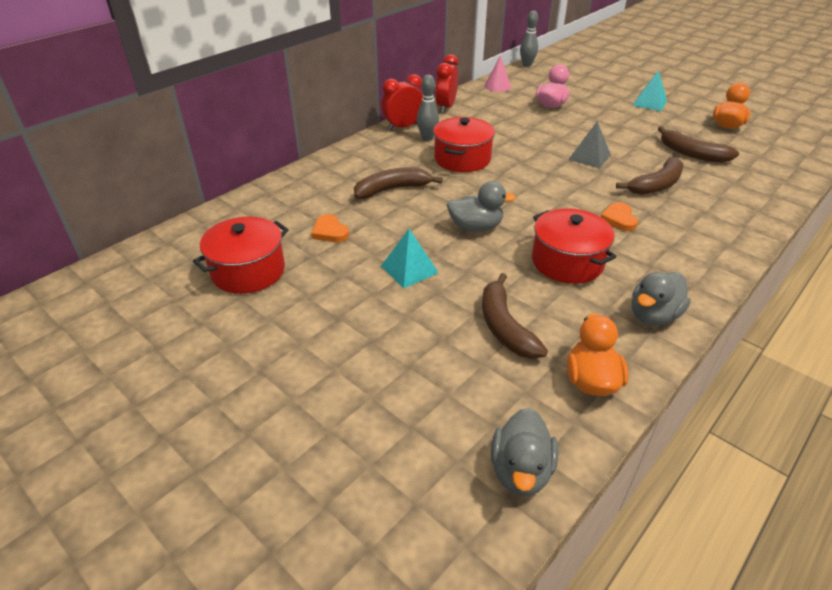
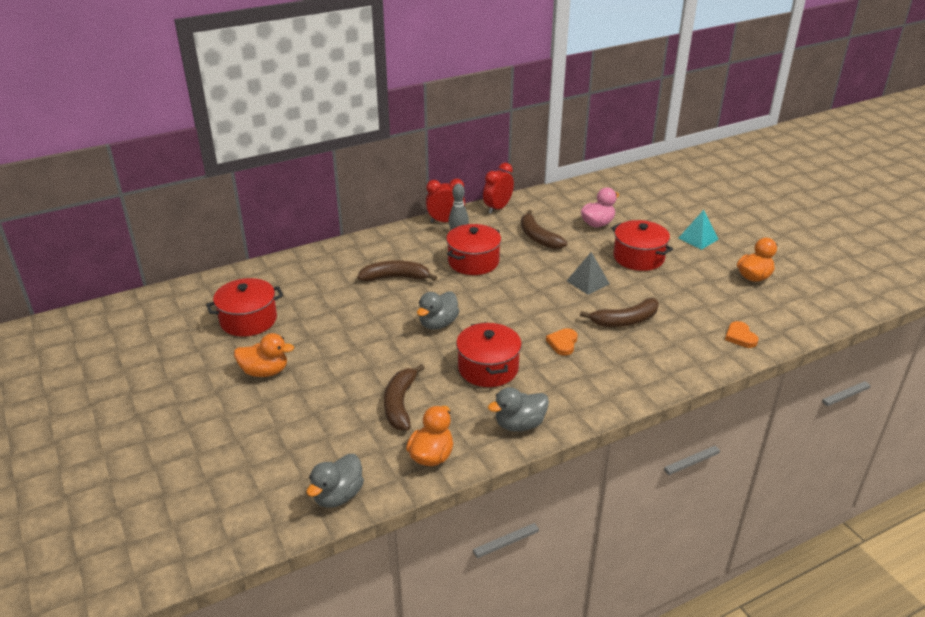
camera: 20 degrees right, 5 degrees down
orange heart [311,214,349,242] -> orange heart moved to [725,321,759,348]
turquoise pyramid [381,229,439,288] -> none
grey duck [447,181,516,232] -> grey duck turned 105 degrees clockwise [417,291,459,330]
pink cone [484,55,511,92] -> none
grey bowling pin [520,11,538,67] -> none
brown banana [658,126,739,163] -> brown banana moved to [521,210,567,249]
none -> orange duck [234,333,294,377]
none -> red pot [611,220,673,271]

